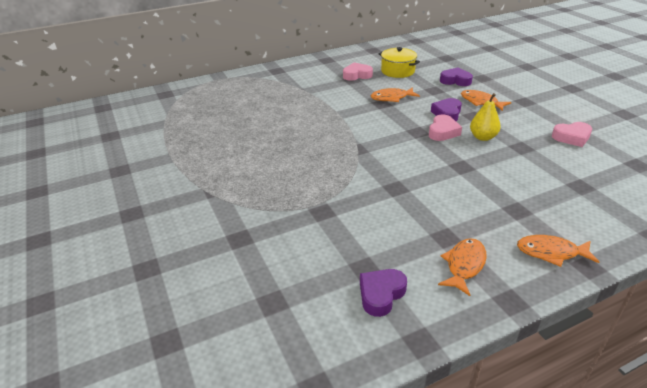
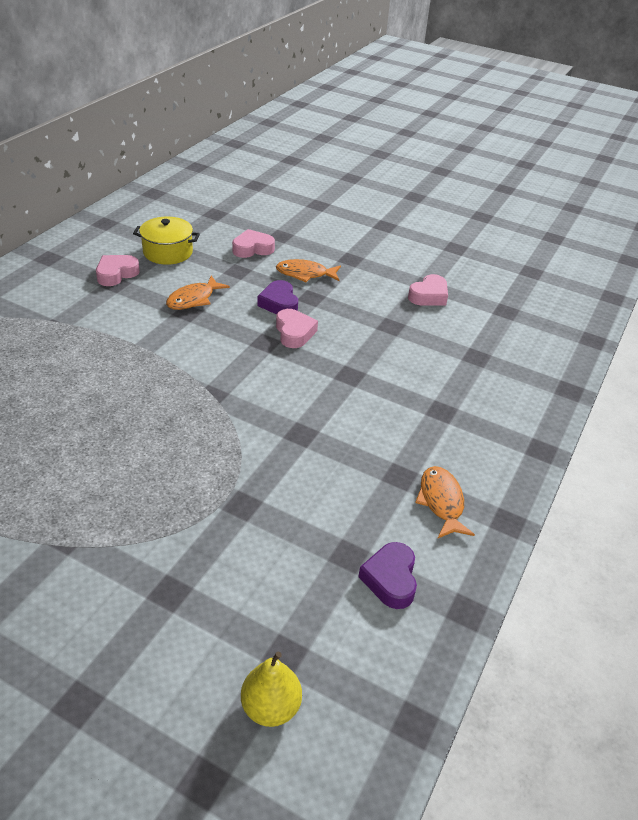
camera: 40 degrees left, 5 degrees up
purple heart [440,67,473,86] -> pink heart [232,229,275,258]
yellow pear [470,93,501,141] -> yellow pear moved to [241,652,302,727]
orange fish [517,235,599,267] -> none

